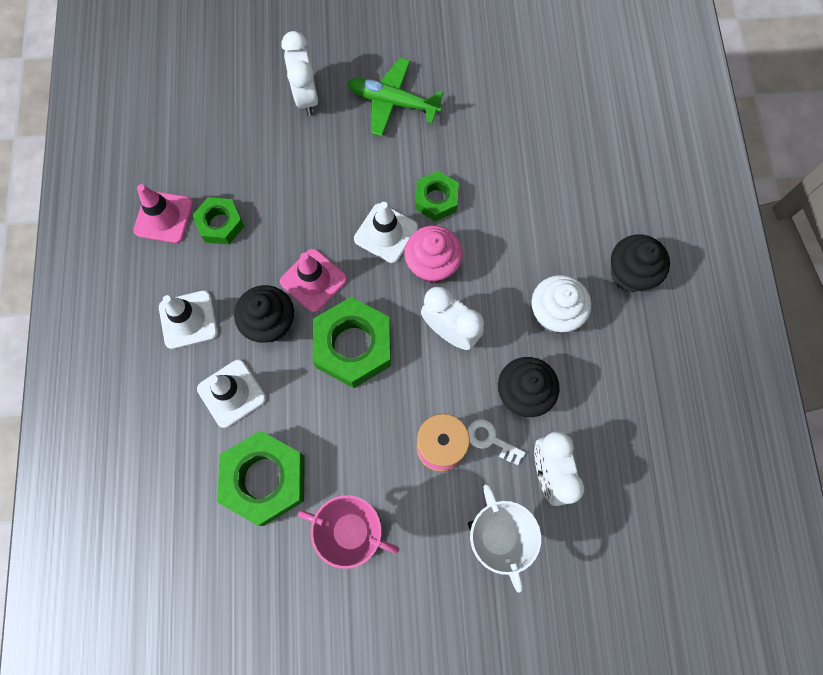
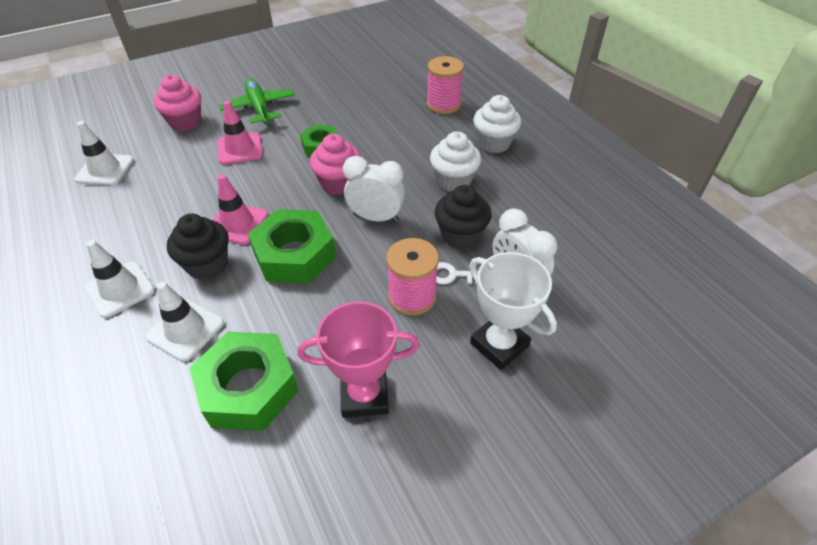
camera: 25 degrees left, 25 degrees down
pink traffic cone [133,184,193,243] -> pink traffic cone moved to [217,101,263,165]
green nut [192,197,244,244] -> none
white clock [281,31,318,116] -> pink cupcake [154,75,201,132]
green plane [347,58,443,136] -> green plane turned 75 degrees clockwise [219,78,295,124]
white traffic cone [354,202,418,263] -> white traffic cone moved to [74,121,134,186]
black cupcake [611,234,670,292] -> white cupcake [473,95,521,153]
none -> pink spool [427,56,464,114]

